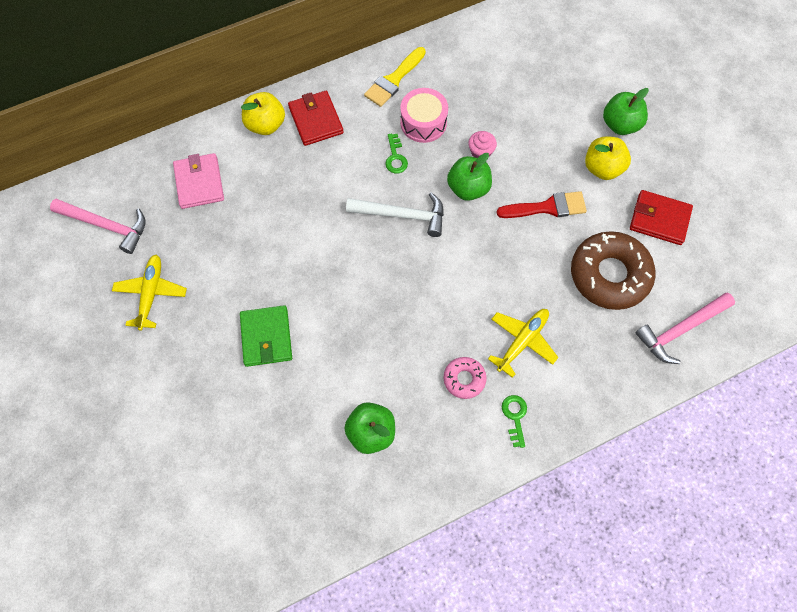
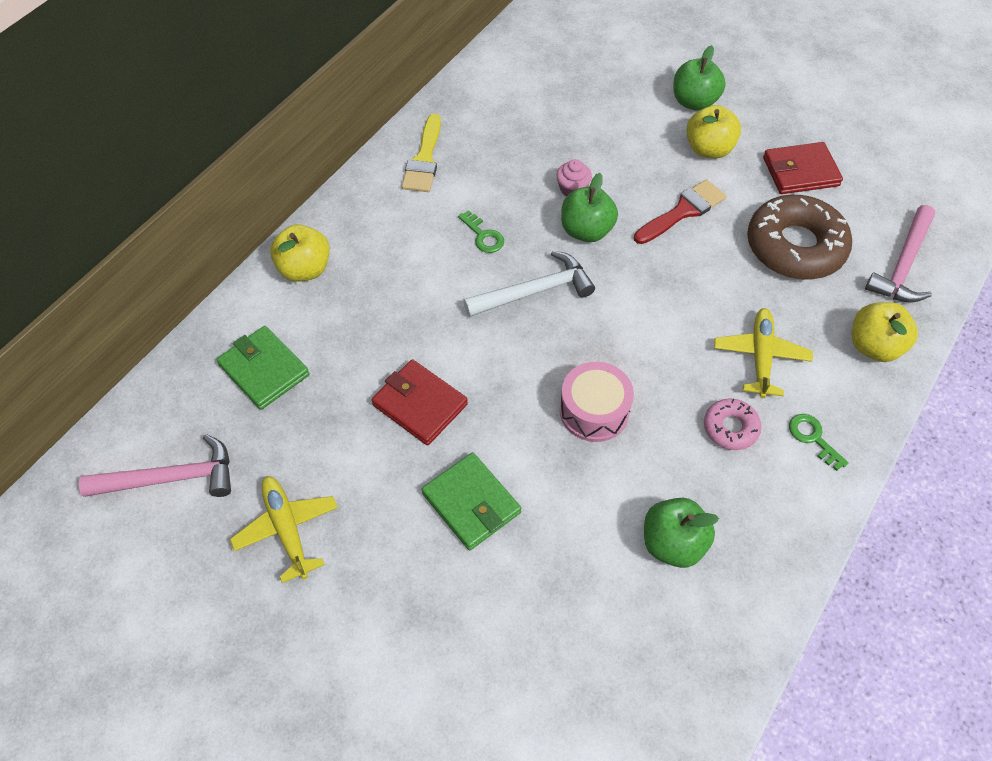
camera: 30 degrees left, 10 degrees down
pink wallet [173,153,224,209] -> green wallet [216,326,310,410]
red wallet [288,91,344,146] -> red wallet moved to [371,359,468,445]
pink drum [400,88,448,143] -> pink drum moved to [560,362,634,442]
none -> yellow apple [852,302,918,362]

